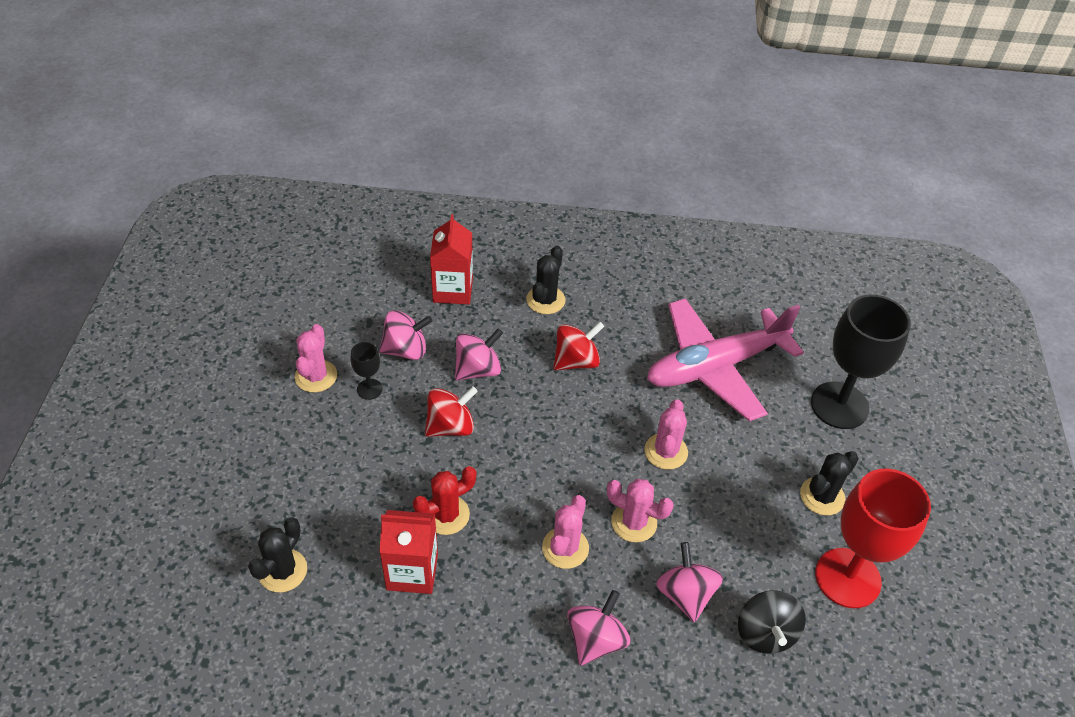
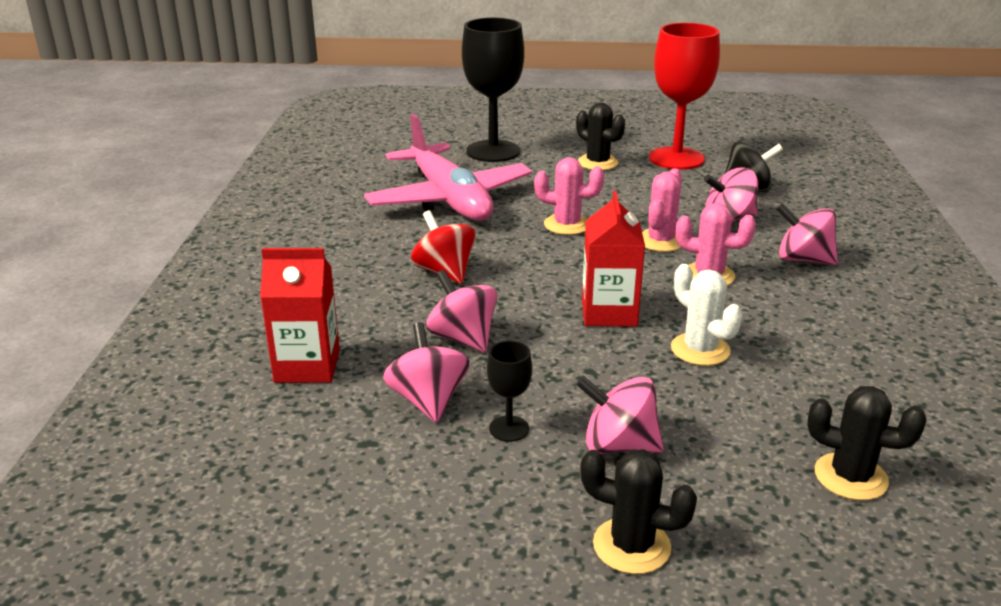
camera: 90 degrees left, 20 degrees down
pink cactus [295,324,337,392] -> none
red carton [379,510,438,594] -> red carton moved to [582,191,645,327]
red cactus [413,466,476,535] -> white cactus [671,264,743,366]
red spinning top [425,386,478,437] -> none
black cactus [527,246,565,314] -> black cactus moved to [580,449,697,574]
none -> pink spinning top [576,376,664,454]

